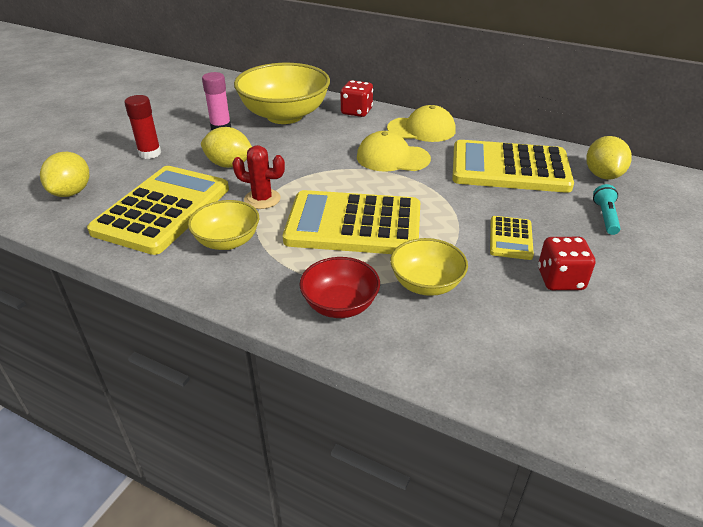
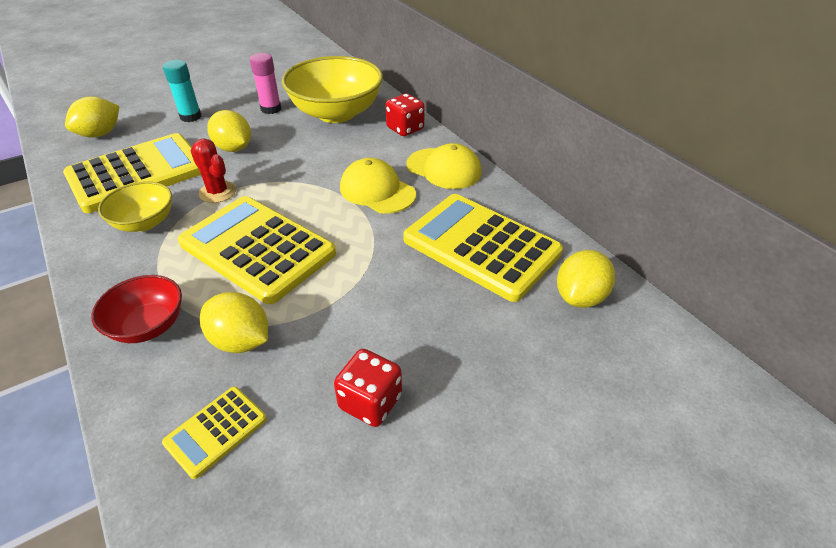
camera: 30 degrees right, 5 degrees up
red glue stick [124,95,161,159] -> turquoise glue stick [163,60,202,122]
yellow bowl [390,238,468,296] -> yellow lemon [200,292,268,353]
yellow calculator [490,216,534,260] -> yellow calculator moved to [162,387,267,479]
turquoise flashlight [593,184,621,235] -> none

